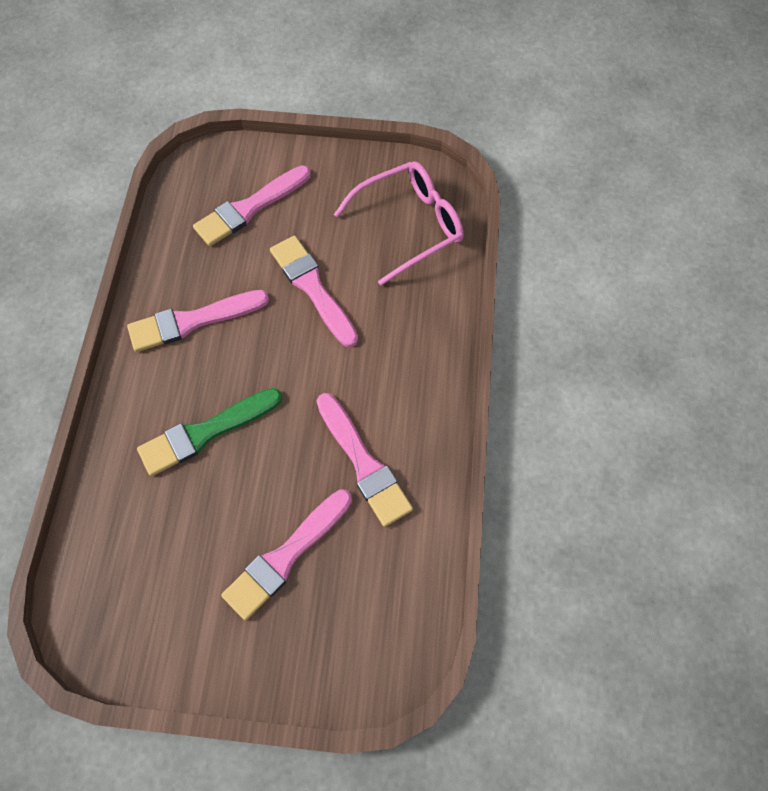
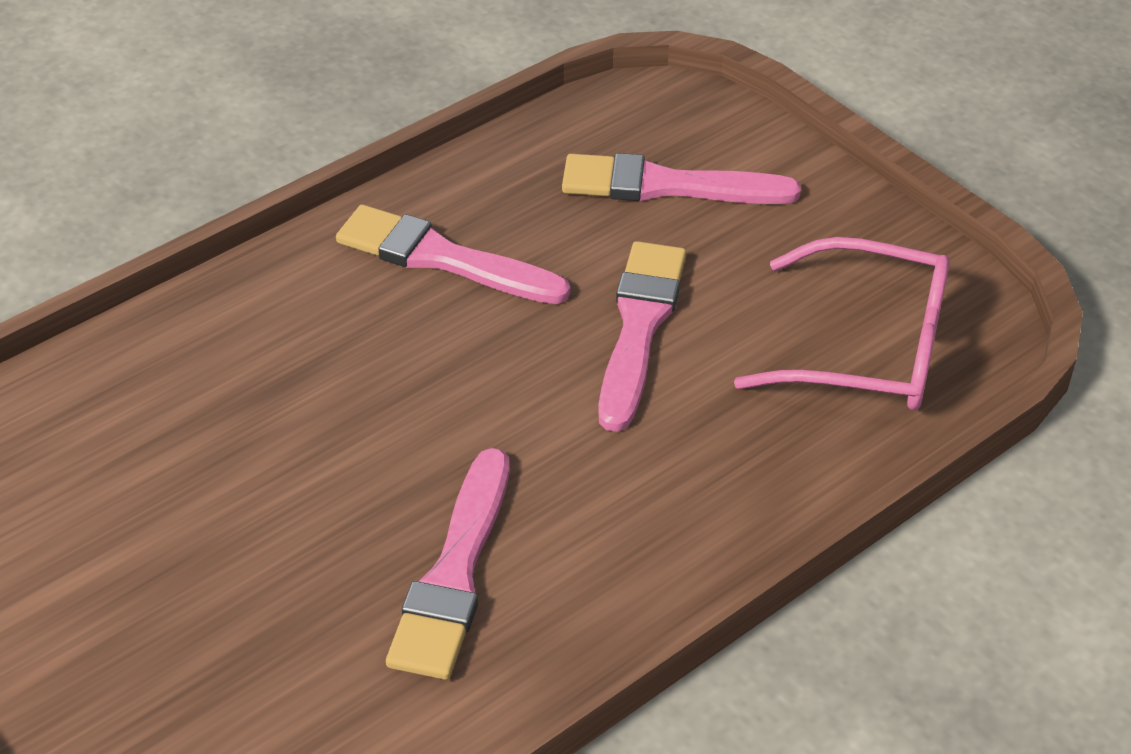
camera: 45 degrees right, 20 degrees down
green brush [137,388,282,476] -> none
pink brush [221,489,352,621] -> none

